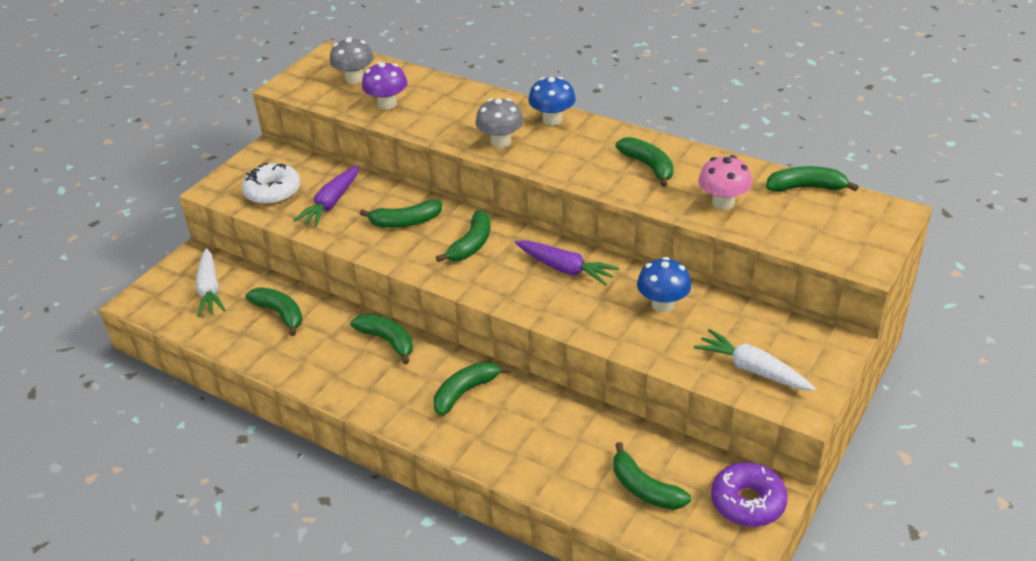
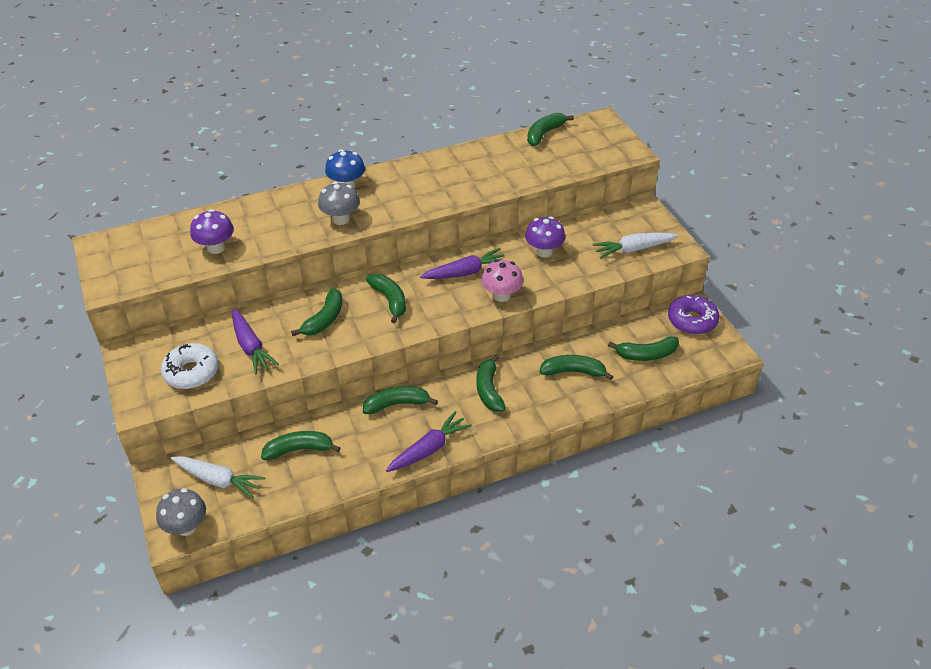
camera: 55 degrees left, 5 degrees up
grey mushroom [330,37,374,84] -> grey mushroom moved to [156,488,206,536]
green banana [615,137,673,187] -> green banana moved to [539,355,613,380]
blue mushroom [637,257,691,313] -> purple mushroom [525,217,565,257]
pink mushroom [699,155,752,210] -> pink mushroom moved to [481,259,523,302]
none -> purple carrot [386,411,472,472]

